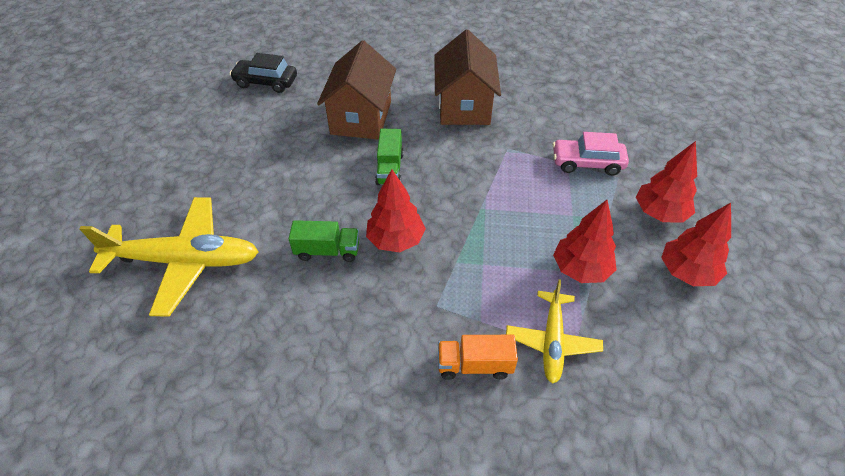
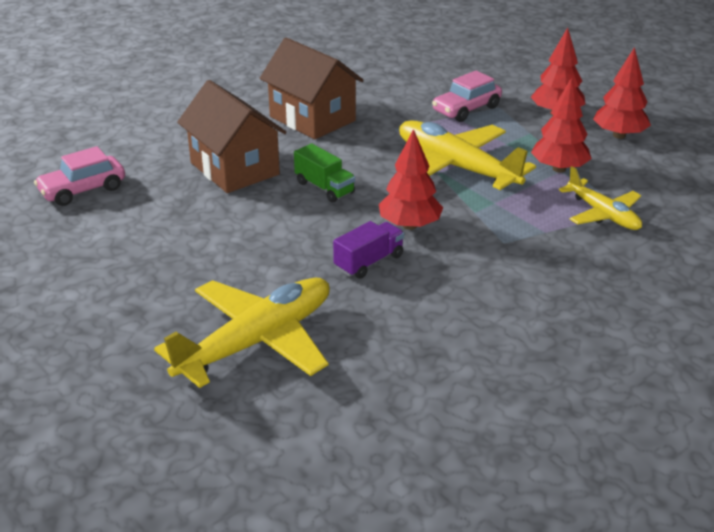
camera: 45 degrees left, 15 degrees down
black car [230,53,297,93] -> pink car [34,146,125,206]
green truck [289,220,359,262] -> purple truck [333,221,404,279]
orange truck [438,335,518,380] -> none
none -> yellow plane [399,120,536,190]

